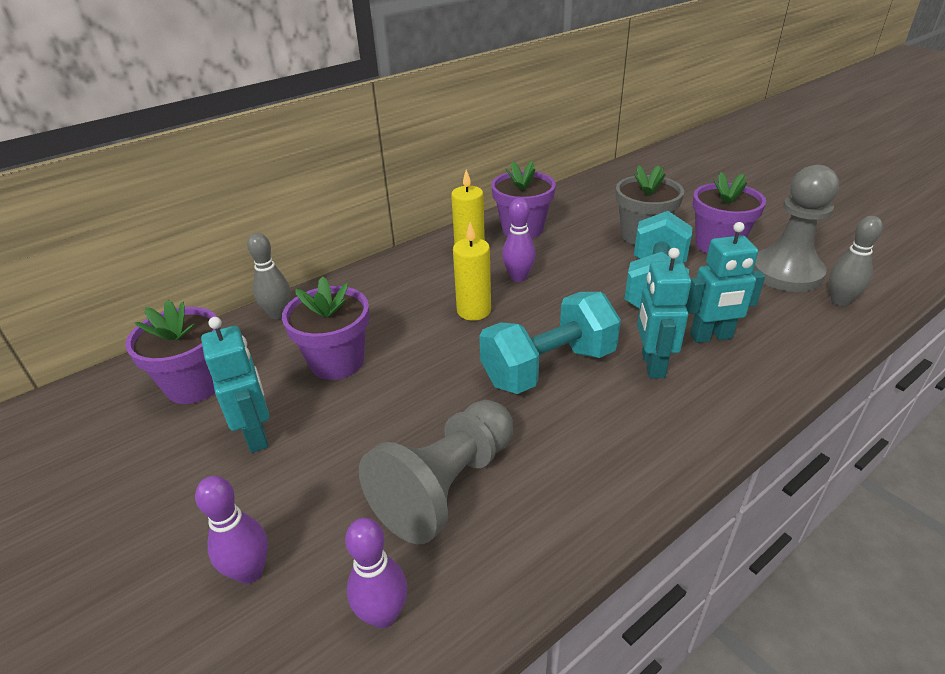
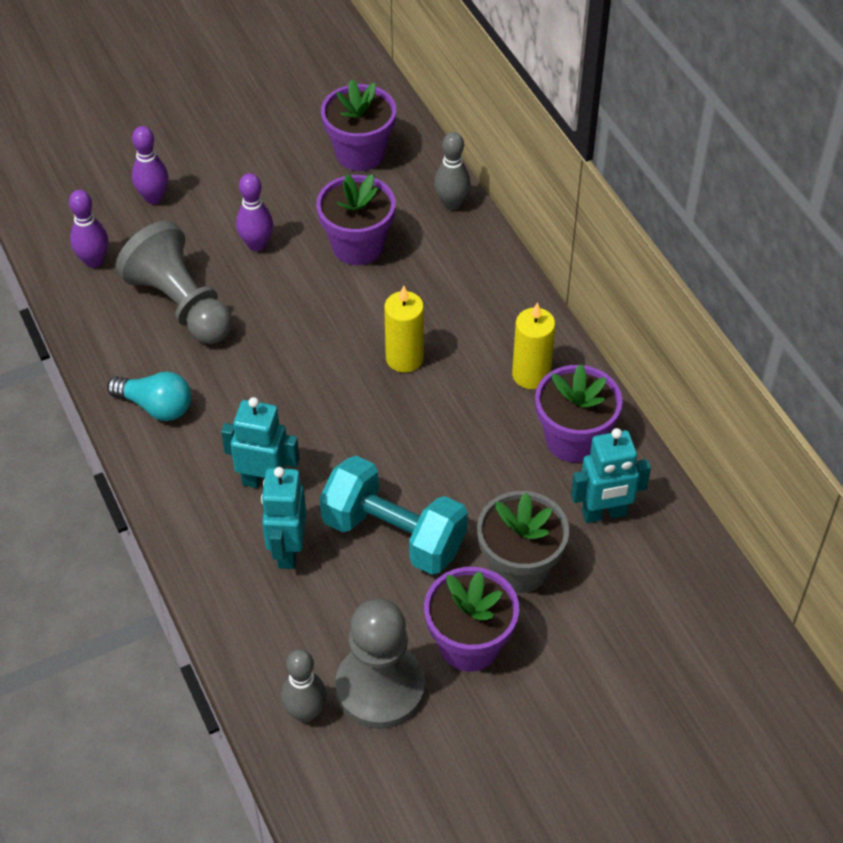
camera: 100 degrees right, 15 degrees up
turquoise robot [201,317,269,453] -> turquoise robot moved to [571,428,651,523]
turquoise dumbbell [479,292,621,394] -> none
purple bowling pin [502,198,536,282] -> purple bowling pin moved to [236,173,273,251]
none -> turquoise light bulb [107,372,191,421]

